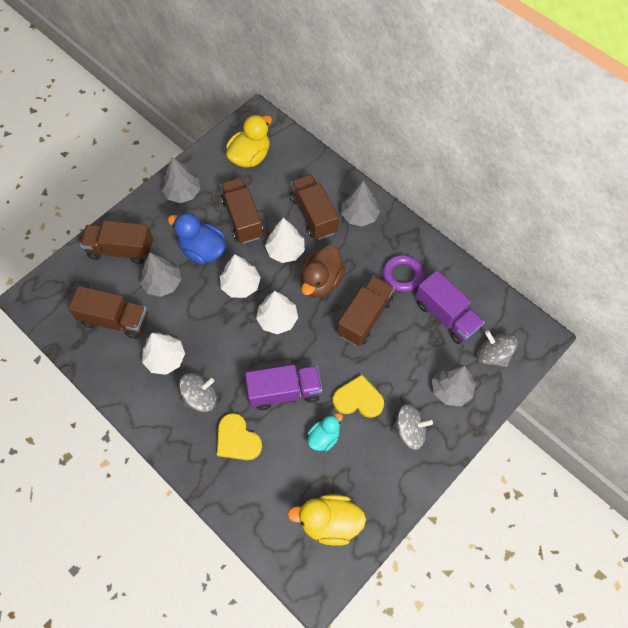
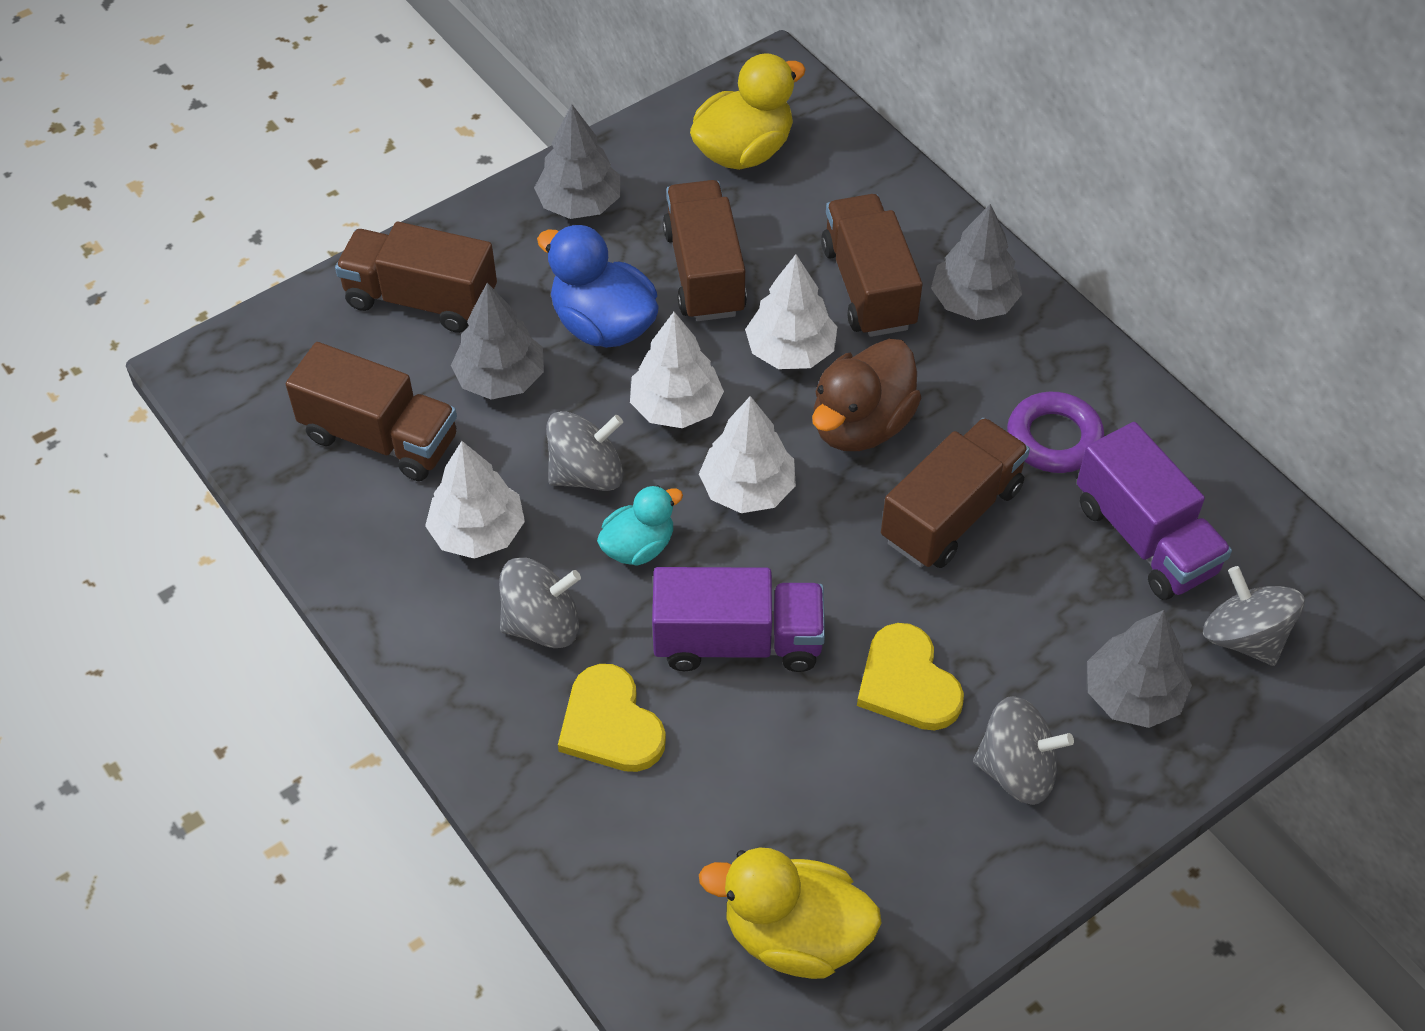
camera: 10 degrees right, 10 degrees down
turquoise duck [308,413,343,451] -> turquoise duck moved to [597,485,683,566]
yellow heart [333,375,384,418] -> yellow heart turned 135 degrees counterclockwise [857,623,964,731]
none -> grey spinning top [546,411,623,491]

